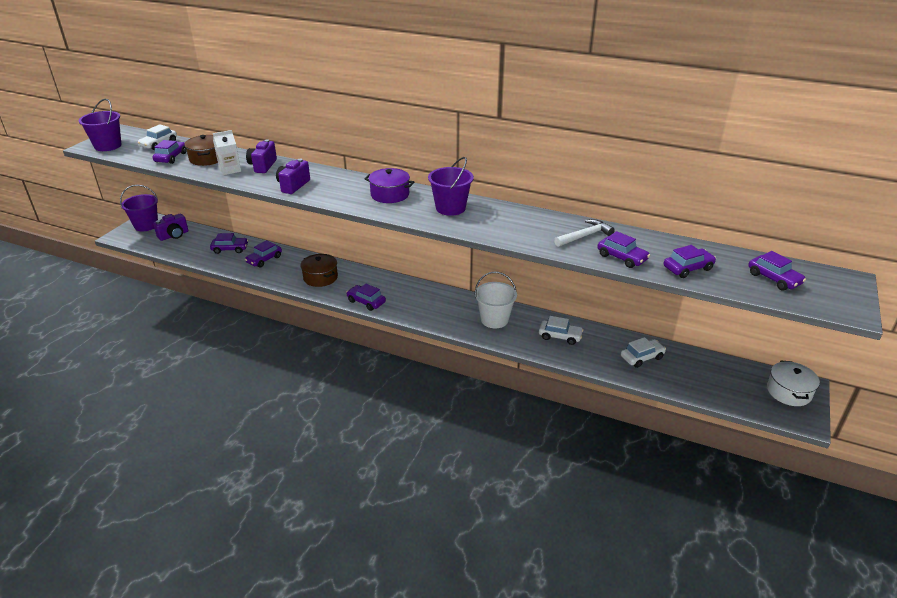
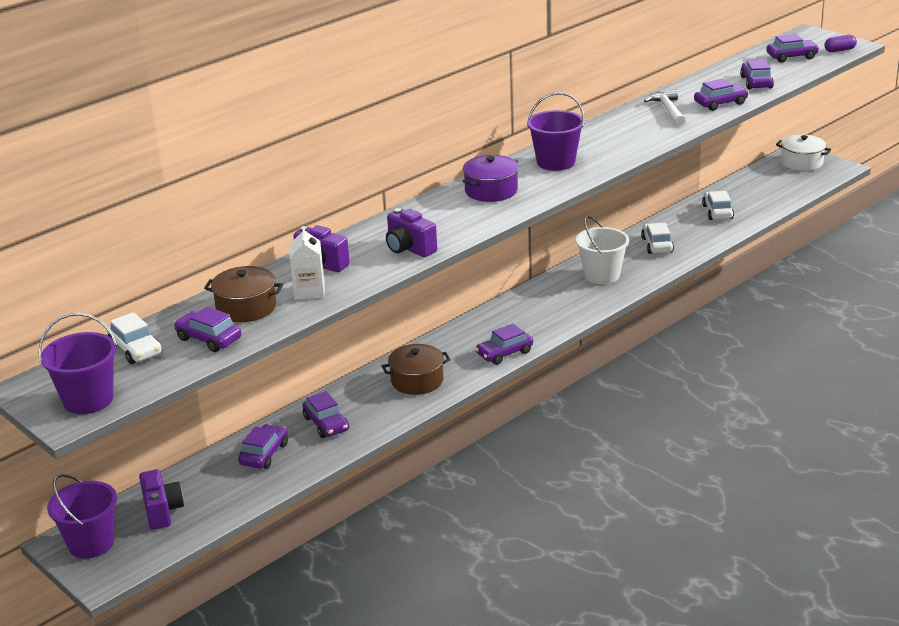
camera: 65 degrees left, 5 degrees down
white car [539,316,584,345] -> white car turned 45 degrees counterclockwise [641,223,674,254]
none -> purple capsule [824,35,857,52]

